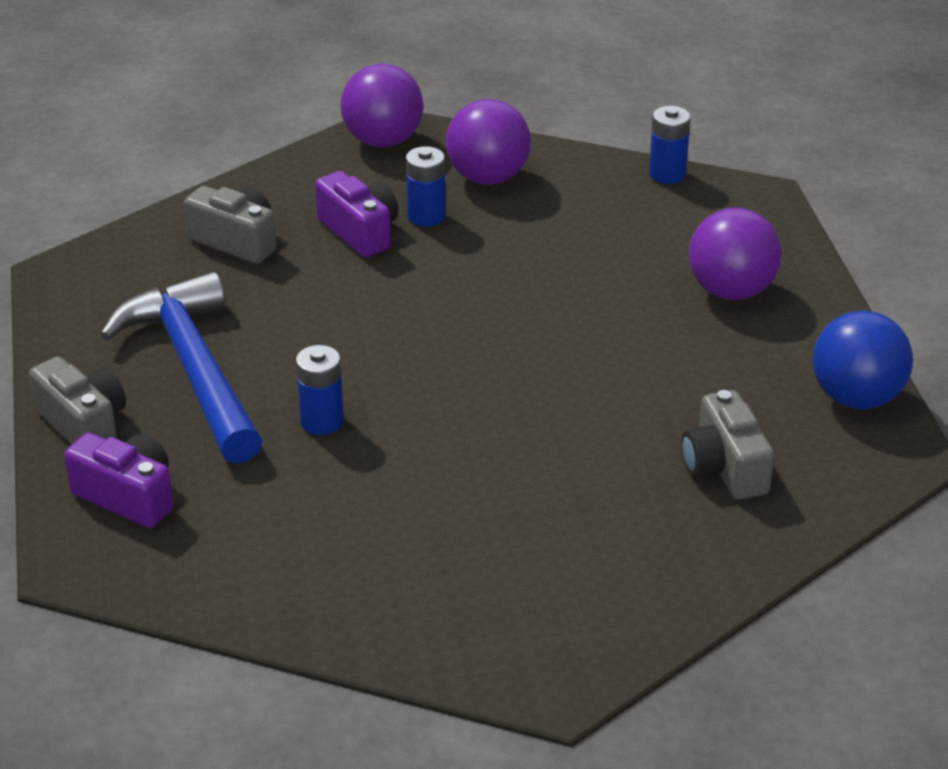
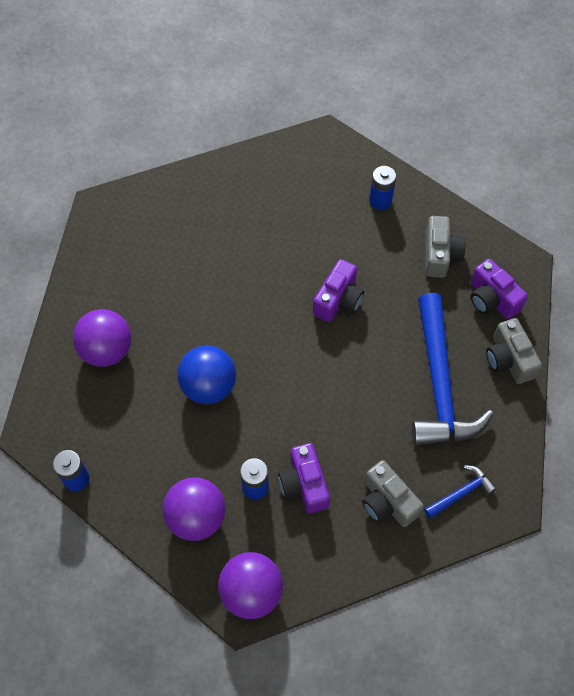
camera: 160 degrees left, 25 degrees up
blue battery [296,345,344,435] -> blue battery moved to [369,166,396,210]
grey camera [681,390,774,500] -> grey camera moved to [425,216,466,278]
blue ball [812,310,913,410] -> blue ball moved to [177,345,236,404]
none -> purple camera [313,259,364,322]
none -> blue hammer [424,465,497,519]

